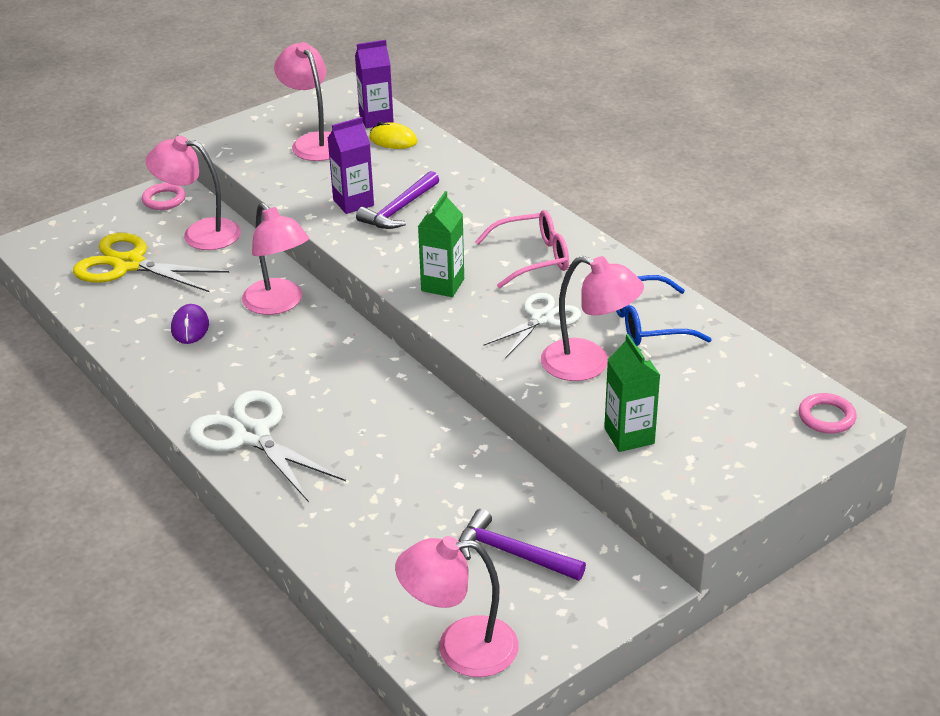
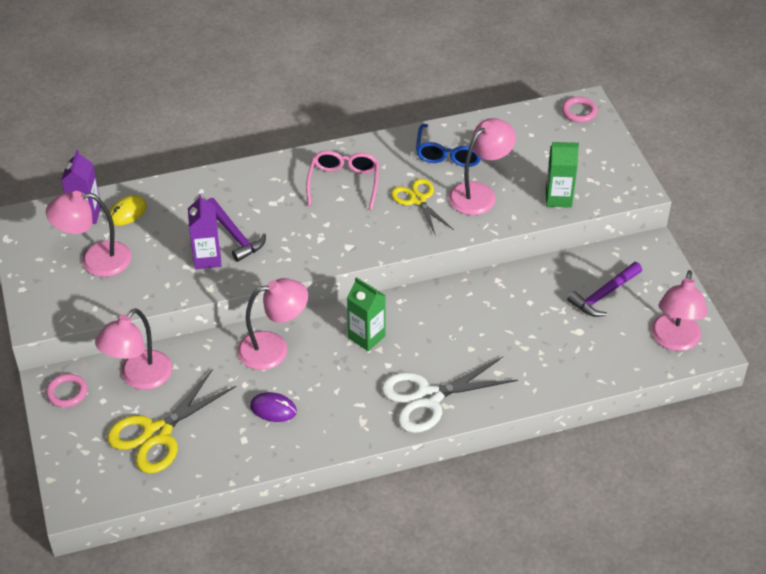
camera: 70 degrees left, 10 degrees up
green carton [418,191,464,297] -> green carton moved to [347,277,386,351]
white scissors [483,293,581,358] -> yellow scissors [391,178,454,236]

